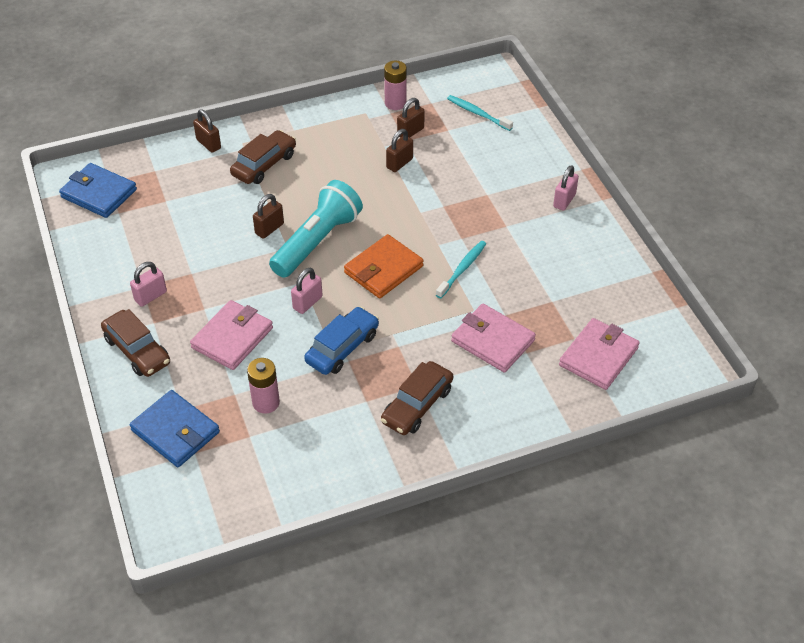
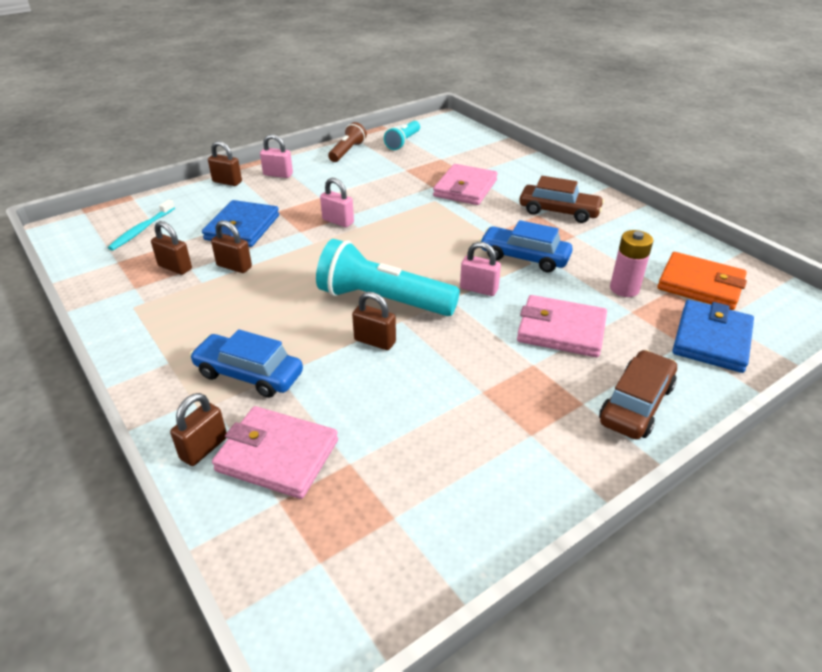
camera: 105 degrees left, 10 degrees down
blue wallet [59,163,137,218] -> blue wallet moved to [202,200,279,247]
pink padlock [130,262,167,307] -> pink padlock moved to [320,178,354,227]
brown car [230,130,296,184] -> blue car [190,329,303,398]
orange wallet [344,234,424,299] -> orange wallet moved to [657,252,747,310]
pink battery [384,61,407,110] -> none
turquoise toothbrush [436,241,486,298] -> none
pink wallet [559,318,640,390] -> pink wallet moved to [212,406,338,499]
none -> brown padlock [208,141,242,186]
none -> brown flashlight [328,122,367,162]
none -> turquoise flashlight [384,121,420,150]

